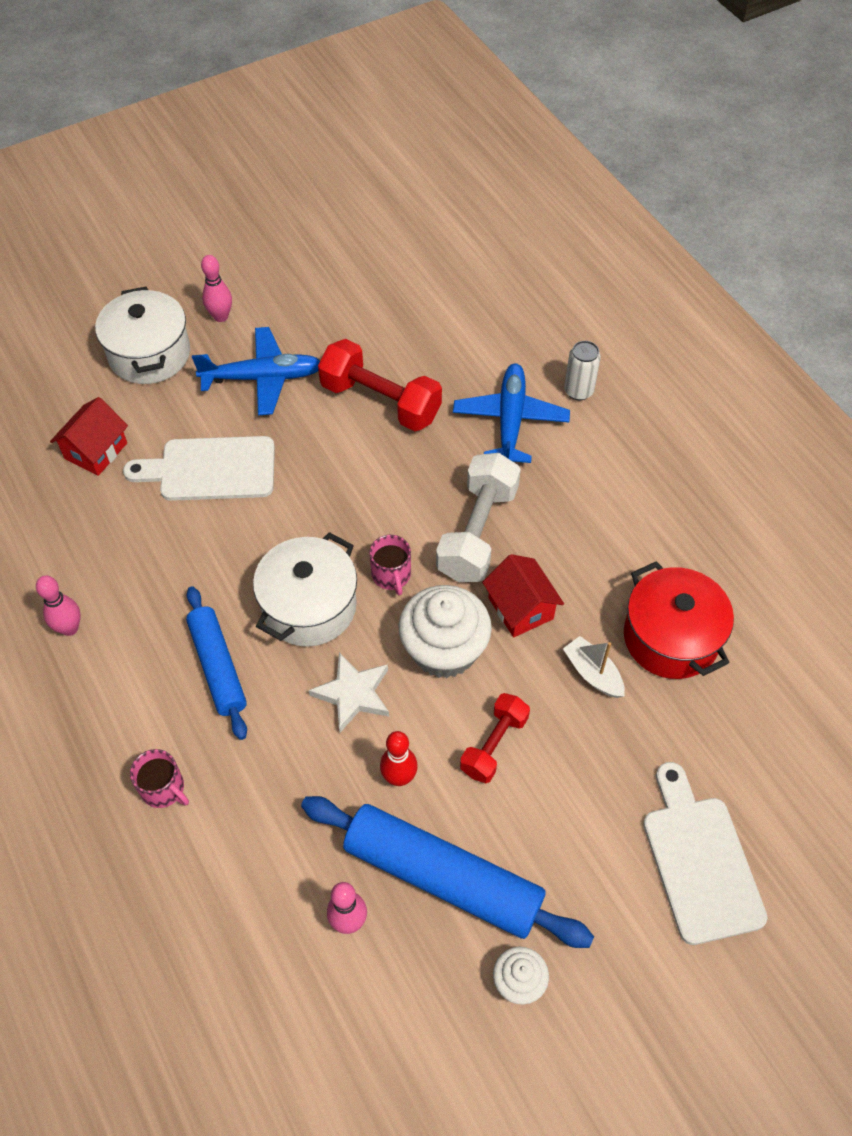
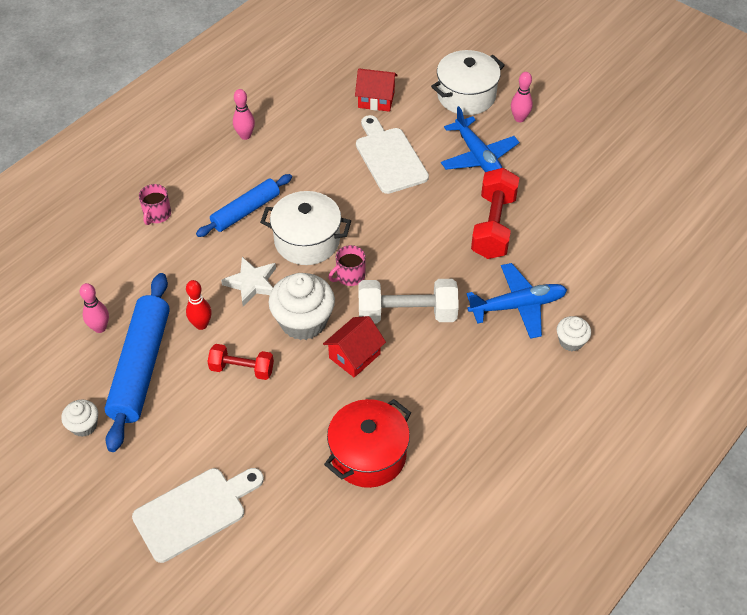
camera: 70 degrees right, 5 degrees down
white boat [563,636,625,698] -> none
white can [564,341,601,400] -> white cupcake [557,316,591,351]

